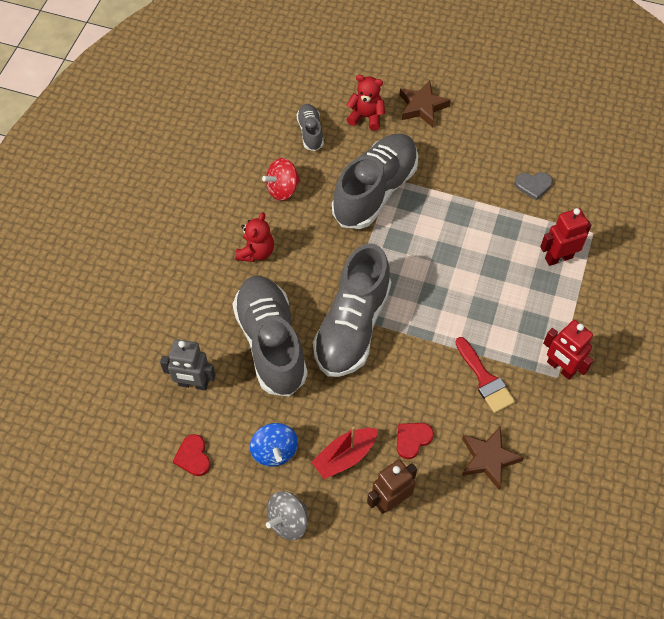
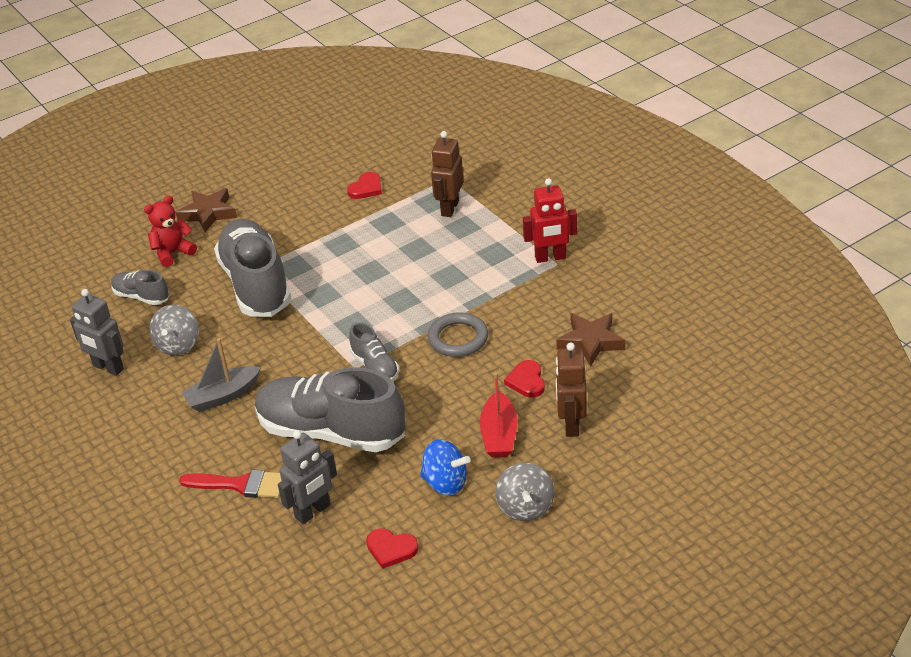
camera: 50 degrees left, 20 degrees down
red teddy bear [235,212,274,262] -> grey boat [181,338,261,412]
red spinning top [262,158,300,201] -> grey spinning top [149,305,199,356]
grey shoe [313,243,391,377] -> grey shoe [349,322,399,381], size x0.47
red brush [455,337,515,413] -> red brush moved to [179,469,281,498]
grey heart [515,172,553,200] -> red heart [347,172,382,199]
red robot [540,208,591,266] -> brown robot [431,131,464,217]
none -> grey robot [70,289,124,376]
none -> grey ring [428,312,488,357]

